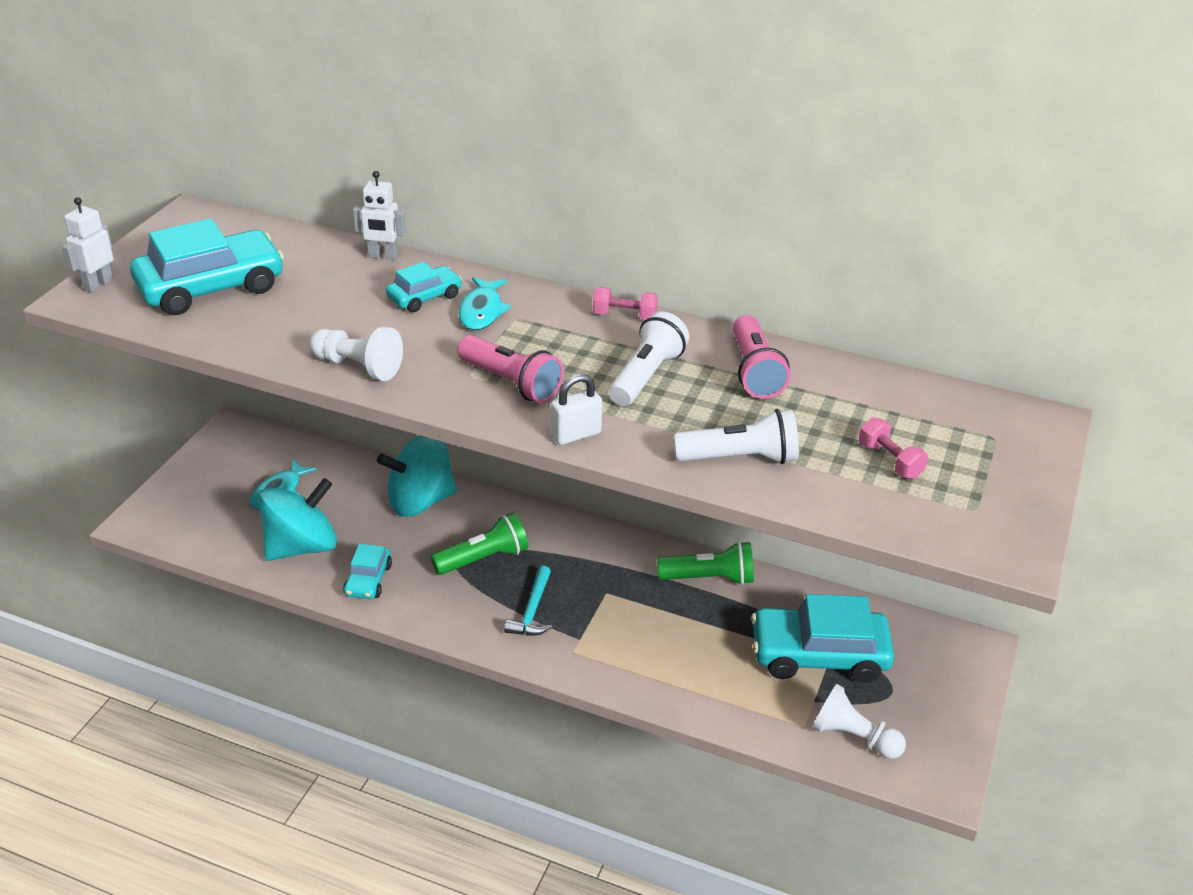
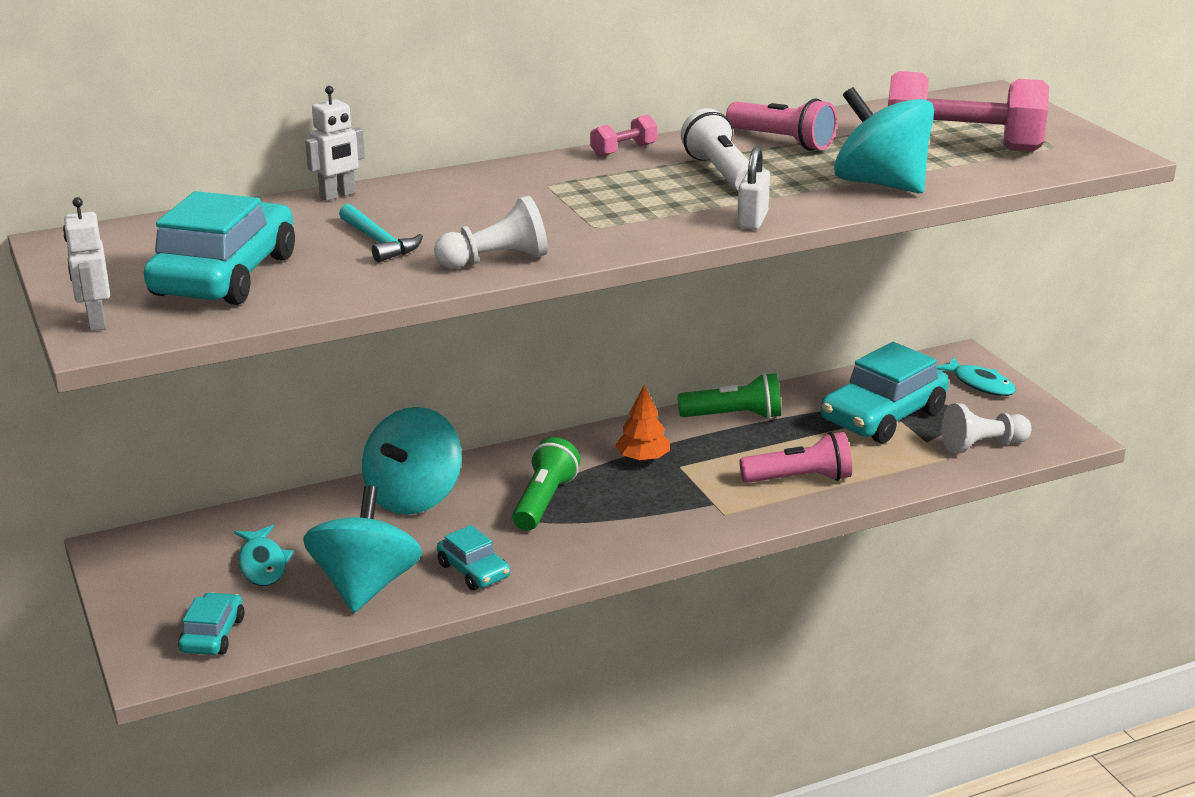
camera: 45 degrees left, 10 degrees down
turquoise car [386,262,462,312] -> turquoise car moved to [178,592,244,655]
pink flashlight [457,335,563,403] -> pink flashlight moved to [740,432,852,483]
turquoise fish [459,277,511,330] -> turquoise fish moved to [936,357,1016,396]
turquoise hammer [504,566,552,636] -> turquoise hammer moved to [339,204,423,262]
green flashlight [657,541,754,585] -> green flashlight turned 45 degrees clockwise [678,373,781,419]
white flashlight [673,409,799,464] -> turquoise spinning top [834,87,934,193]
pink dumbbell [859,417,928,479] -> pink dumbbell [888,71,1049,152], size x2.32
none -> orange tree [615,385,670,462]

